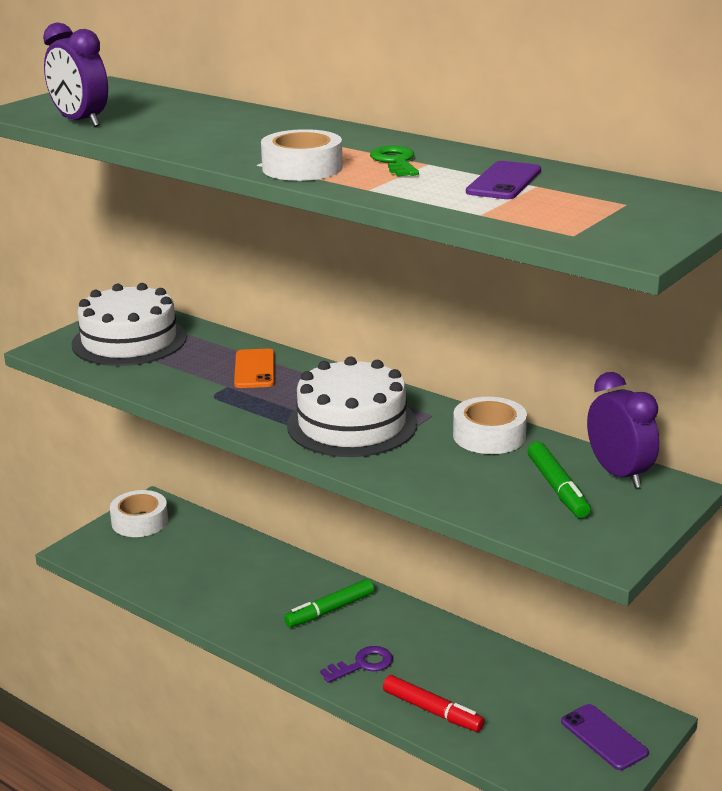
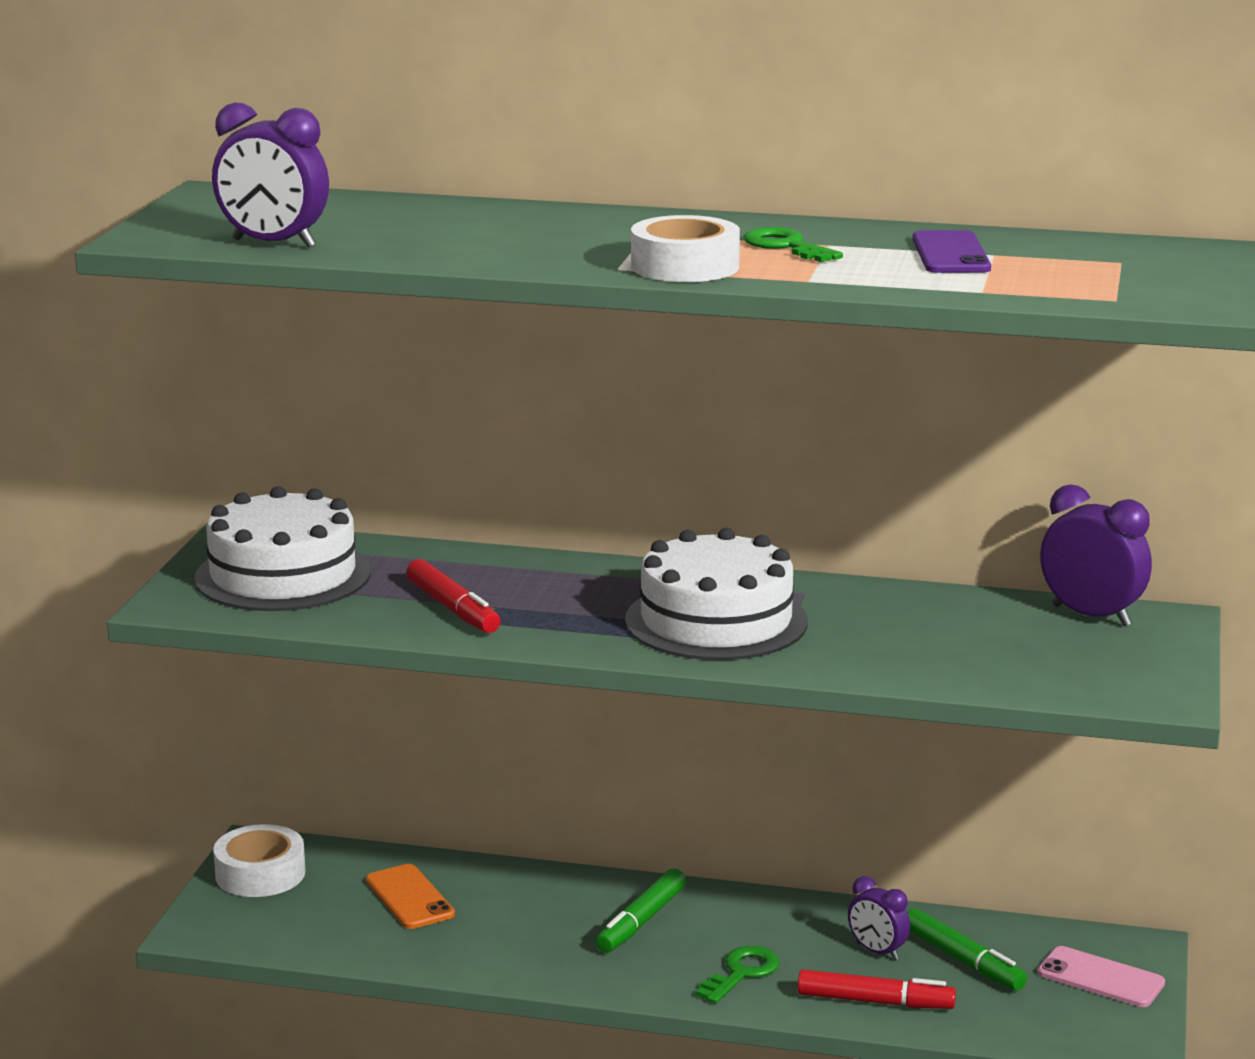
camera: 25 degrees left, 5 degrees down
orange phone [234,349,274,388] -> orange phone moved to [366,864,455,929]
purple key [320,646,393,683] -> green key [696,946,779,1004]
white tape [453,397,527,454] -> none
green marker [527,442,591,518] -> green marker moved to [908,908,1027,991]
purple phone [561,704,649,770] -> pink phone [1038,946,1165,1007]
none -> red marker [406,559,501,633]
none -> purple clock [848,876,910,960]

